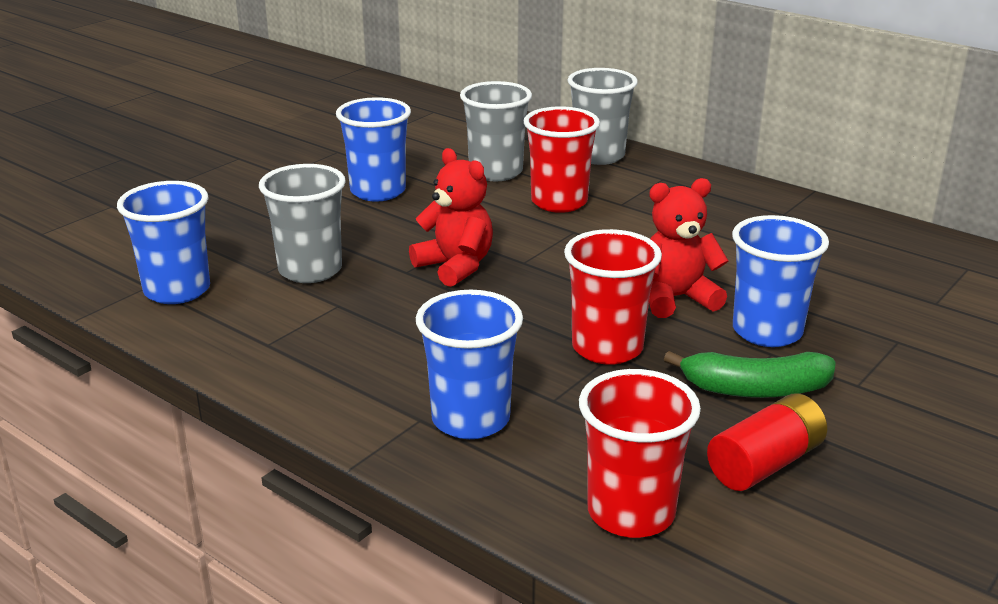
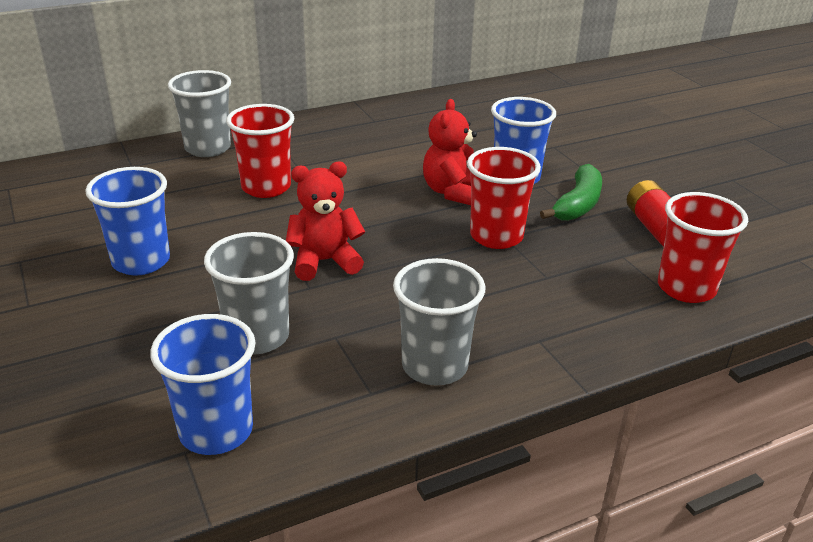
camera: 65 degrees left, 5 degrees up
blue cup [416,290,523,439] -> none
grey cup [460,81,532,181] -> grey cup moved to [393,258,486,386]

